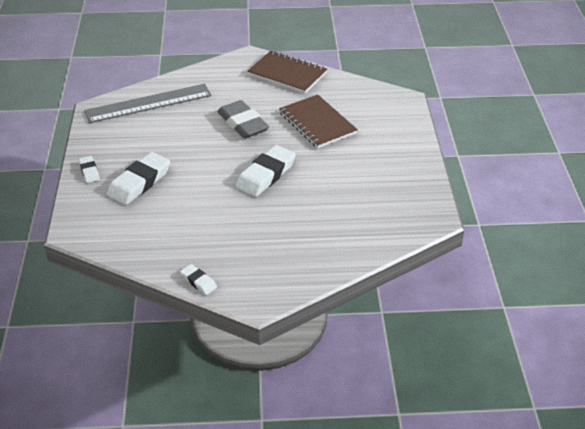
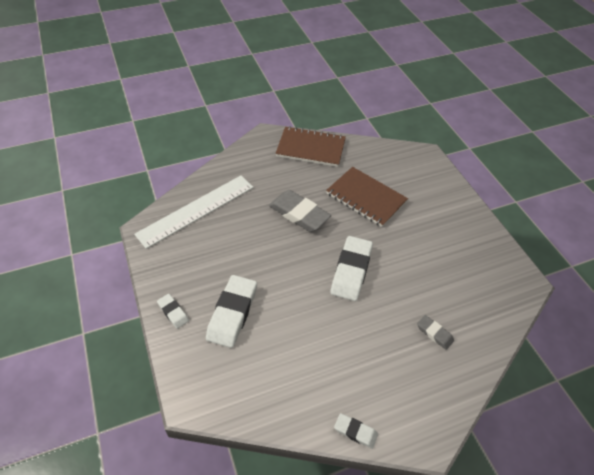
camera: 20 degrees left, 10 degrees up
grey ruler [84,84,212,123] -> white ruler [134,175,254,249]
none -> grey eraser [417,315,454,350]

